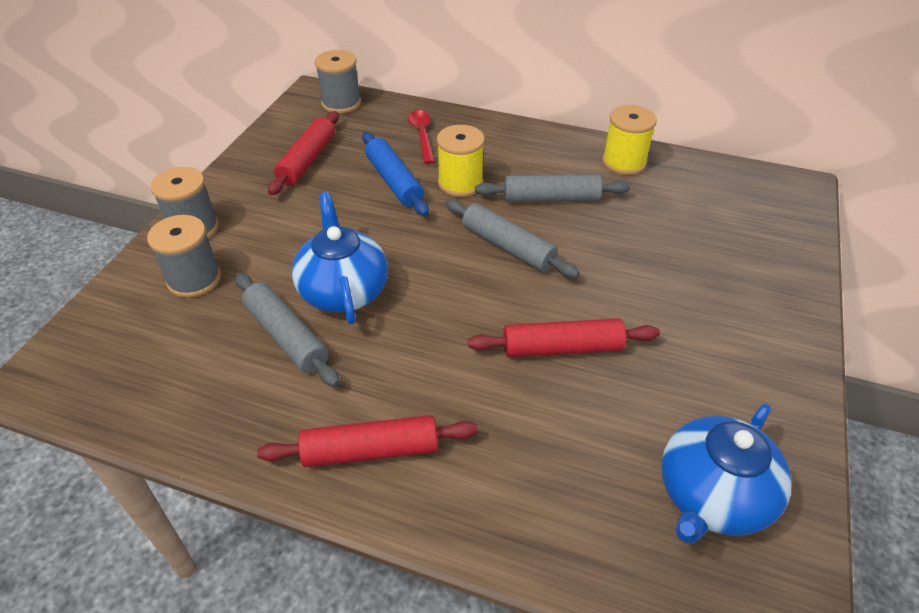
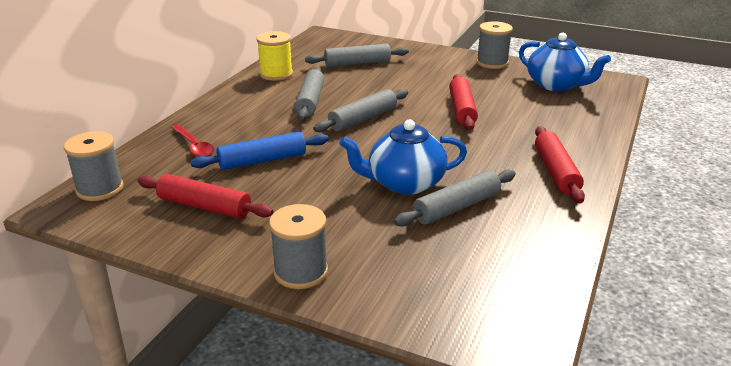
camera: 85 degrees left, 15 degrees down
grey spool [147,215,221,298] -> grey spool moved to [476,21,513,69]
red spoon [408,110,435,164] -> red spoon turned 120 degrees counterclockwise [171,125,214,156]
yellow spool [437,125,485,197] -> none
none -> grey rolling pin [305,44,409,67]

